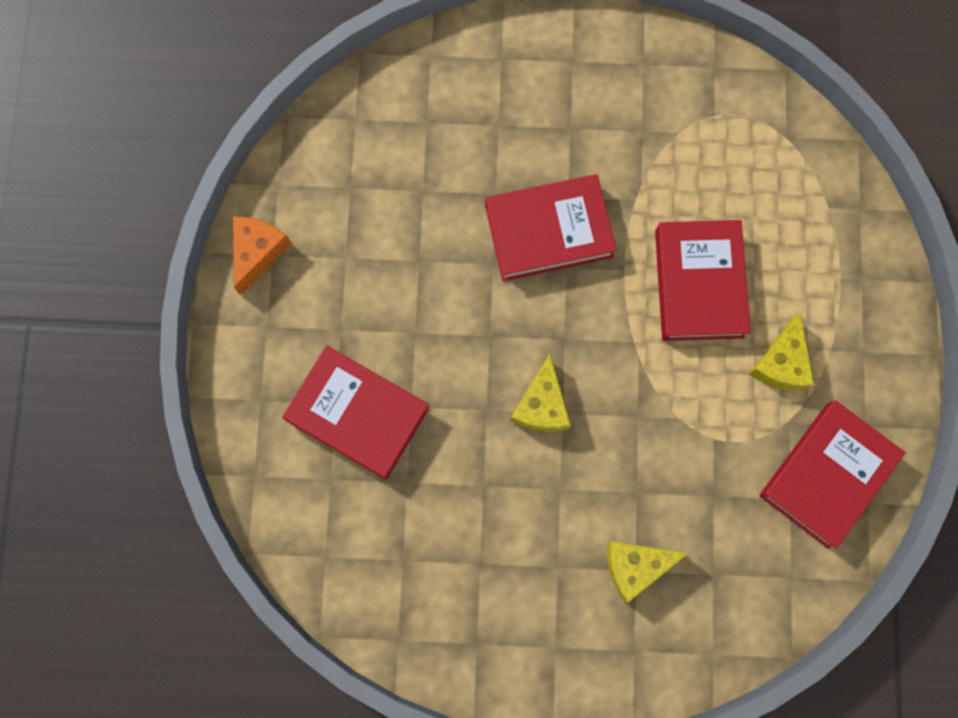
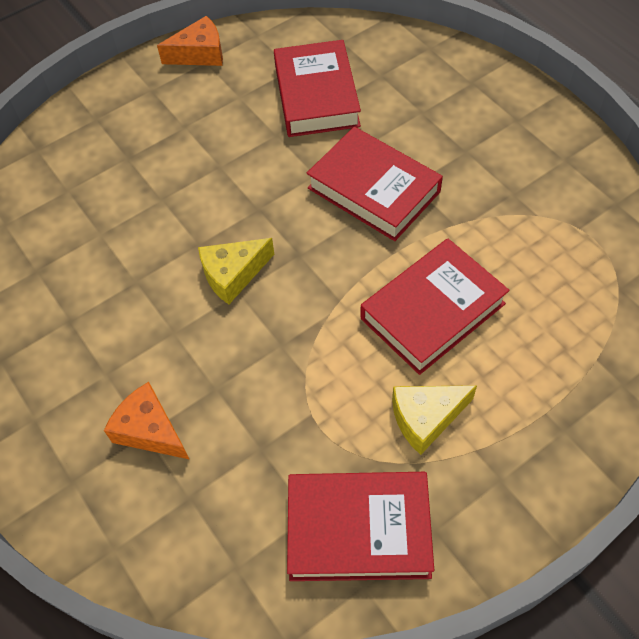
camera: 55 degrees right, 20 degrees down
red book [282,345,429,479] -> red book moved to [274,40,361,137]
yellow cheese [607,541,689,603] -> orange cheese [104,382,190,460]

